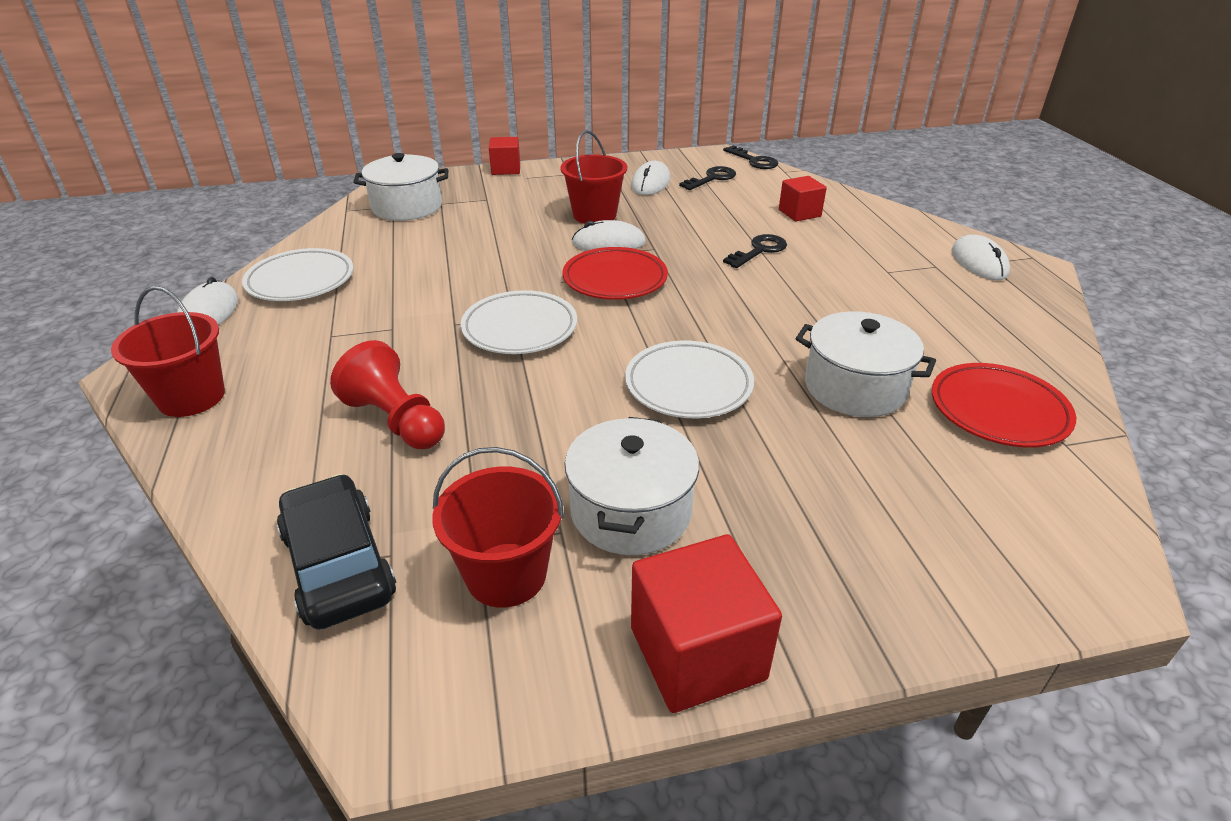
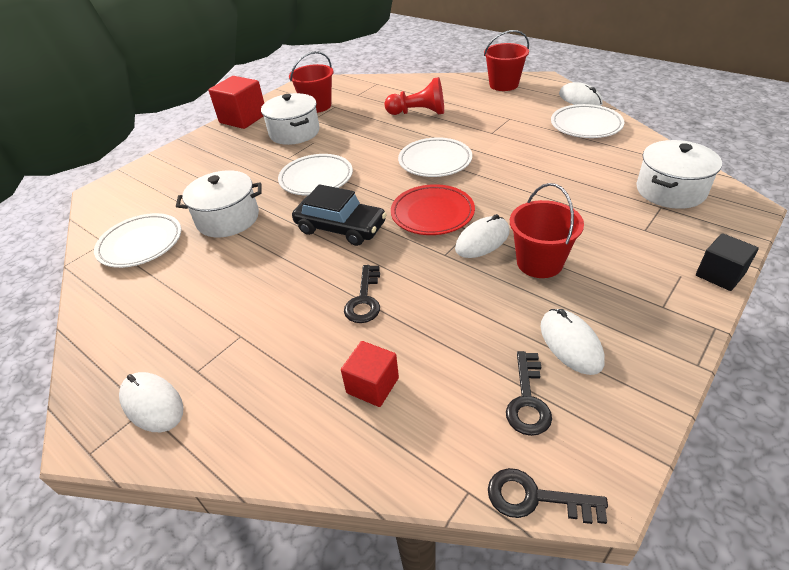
camera: 145 degrees right, 5 degrees up
black car [277,474,396,630] -> black car moved to [292,184,387,246]
red cube [489,137,520,175] -> black cube [696,233,759,291]
red plate [932,363,1076,447] -> white plate [94,213,181,268]

